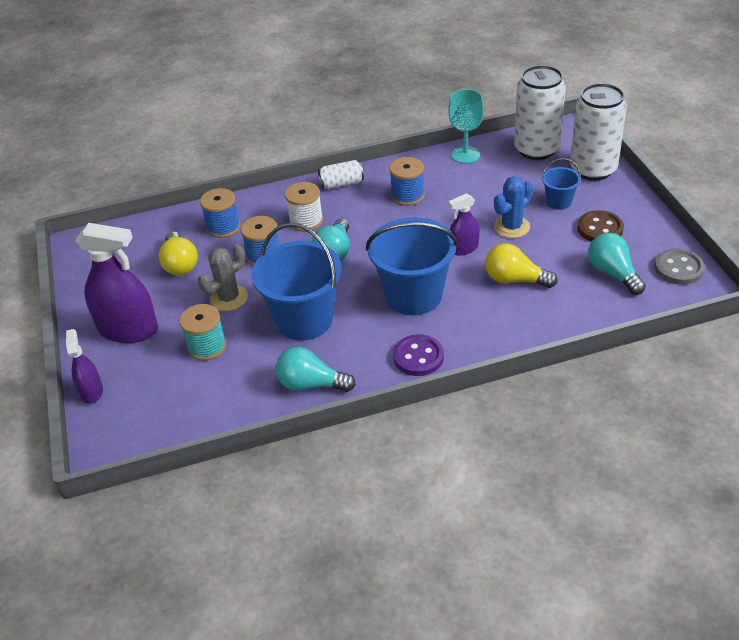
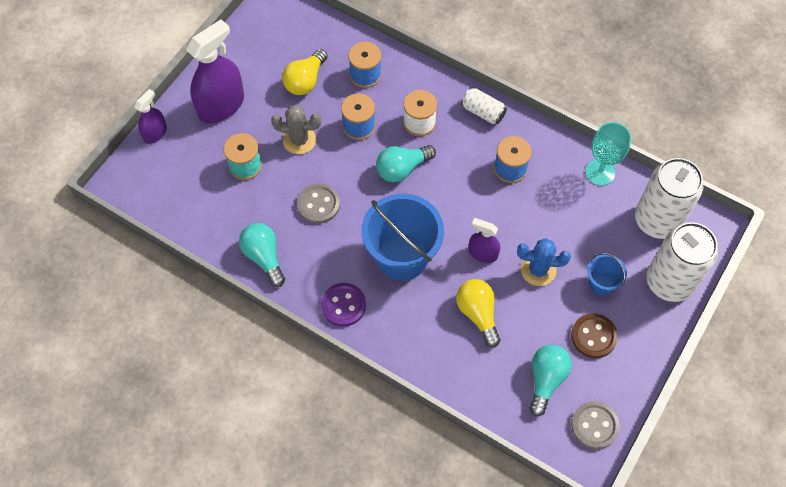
camera: 45 degrees right, 20 degrees up
purple spray bottle [75,223,158,343] -> purple spray bottle turned 105 degrees counterclockwise [186,19,244,124]
blue bucket [252,223,342,340] -> grey button [297,183,340,224]

